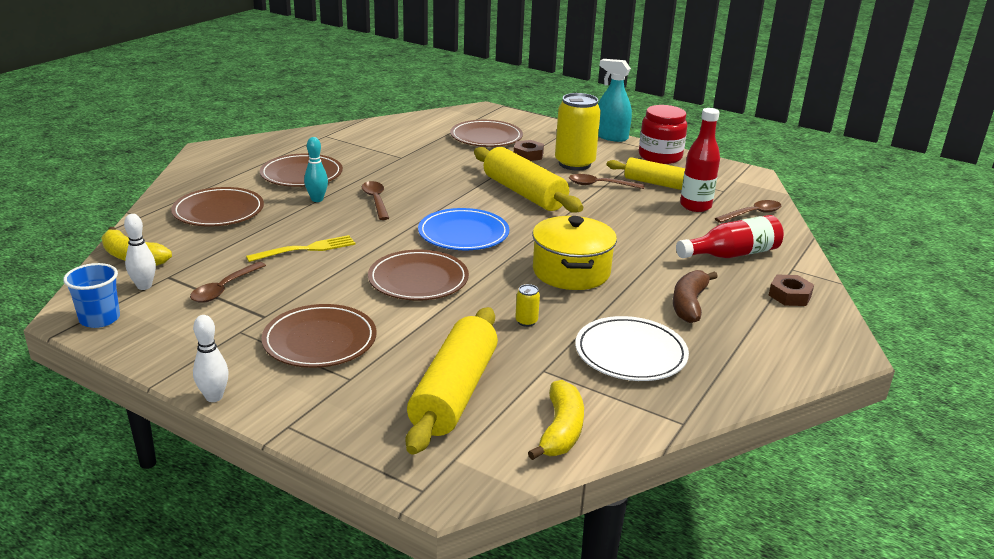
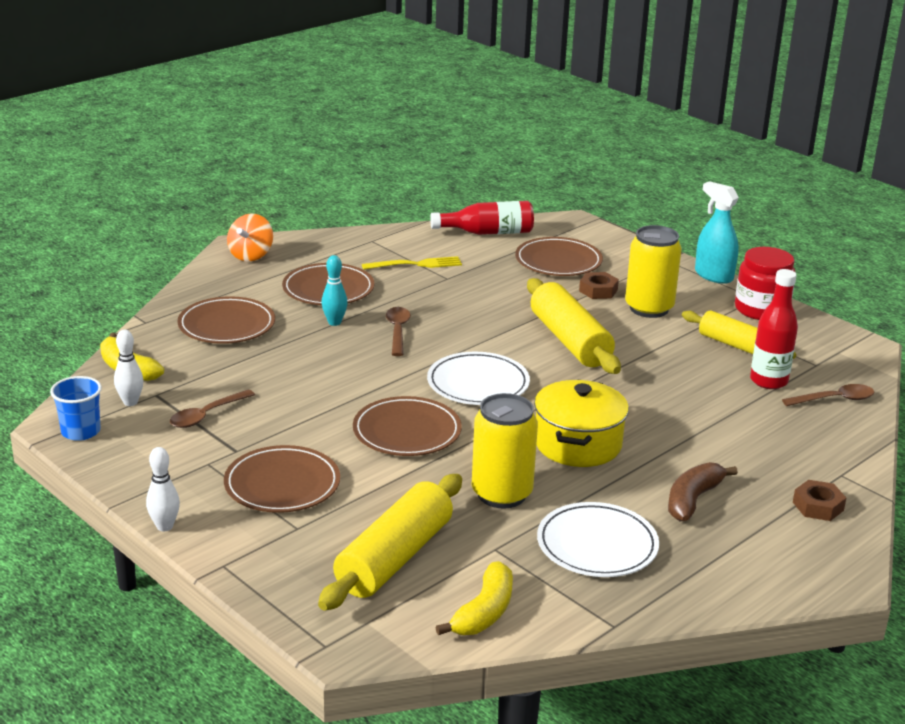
camera: 15 degrees right, 0 degrees up
yellow fork [246,235,355,262] -> yellow fork moved to [362,256,462,270]
blue plate [418,208,509,250] -> white plate [427,352,530,405]
yellow can [515,284,540,327] -> yellow can [472,393,538,509], size x2.50
brown spoon [569,174,644,189] -> none
red bottle [676,215,784,258] -> red bottle moved to [430,201,534,235]
none -> orange spinning top [227,214,273,262]

